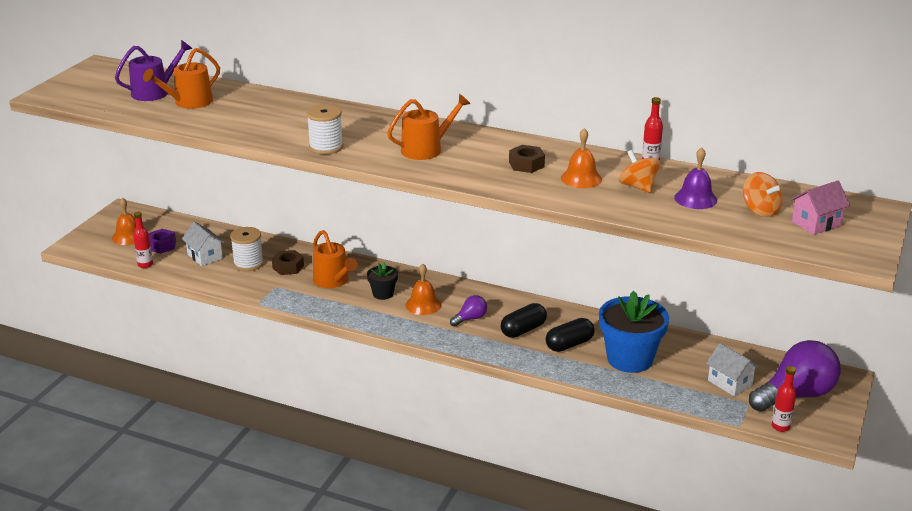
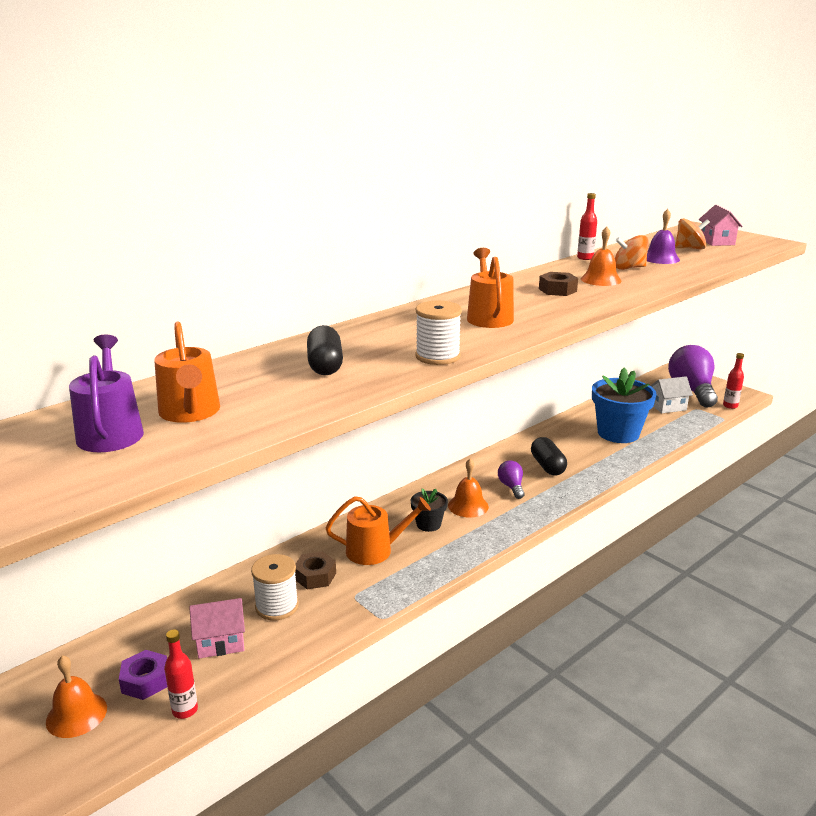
camera: 65 degrees left, 5 degrees down
white house [182,222,224,266] -> pink house [189,598,245,658]
black capsule [546,318,595,352] -> black capsule moved to [307,325,343,375]

